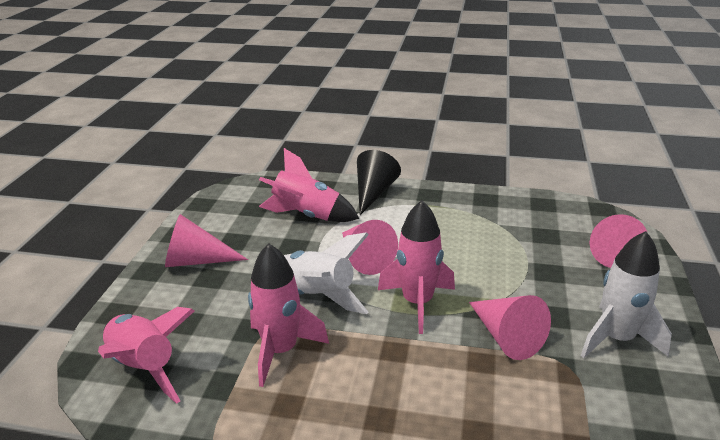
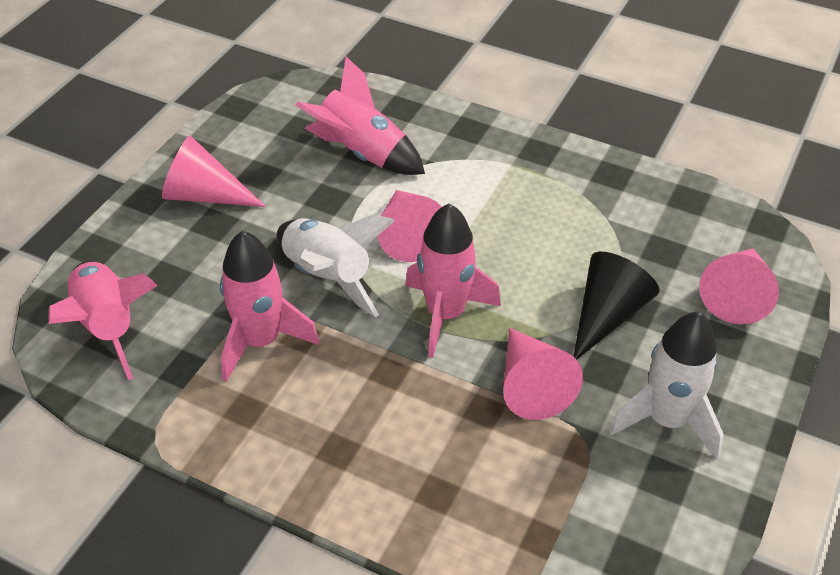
camera: 15 degrees right, 15 degrees up
black cone [357,150,401,215] -> black cone moved to [573,252,659,359]

